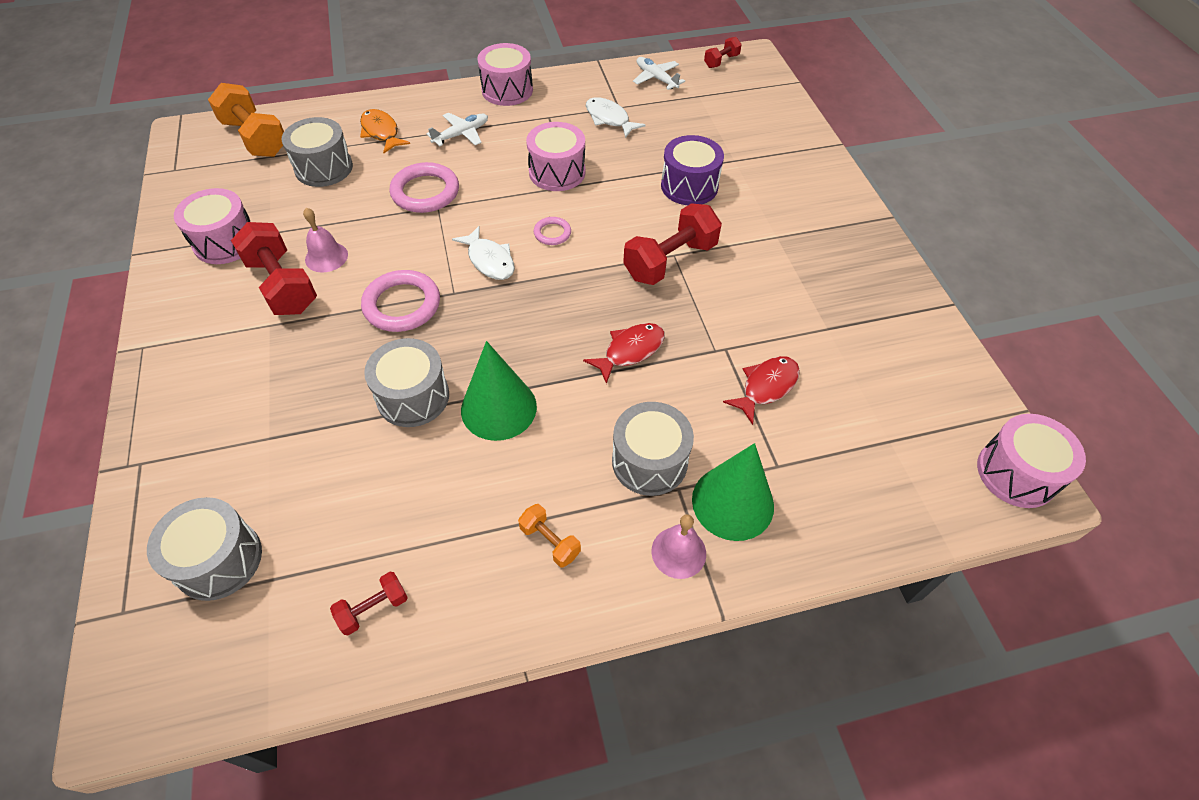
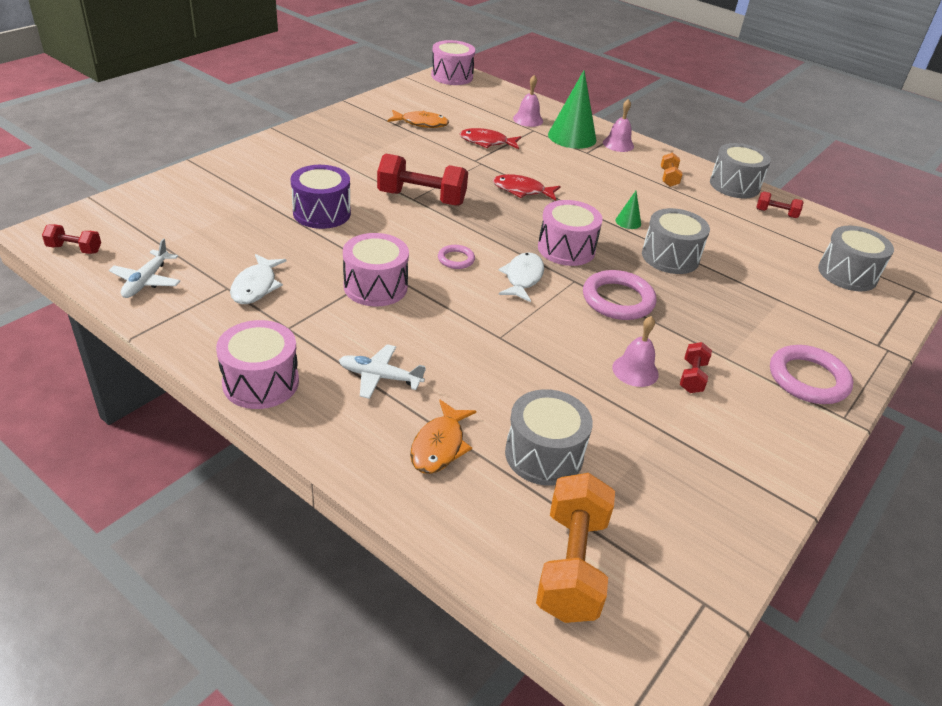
camera: 130 degrees left, 15 degrees down
pink drum [174,188,250,264] -> pink drum moved to [538,200,603,266]
red dumbbell [231,222,317,315] -> red dumbbell [680,342,712,393], size x0.51
pink ring [389,162,459,213] -> pink ring moved to [770,345,853,404]
green cone [461,341,537,441] -> green cone [615,191,641,229], size x0.45
grey drum [612,402,694,496] -> grey drum moved to [710,143,771,198]
none -> orange fish [387,110,449,128]
none -> pink bell [513,75,543,127]

